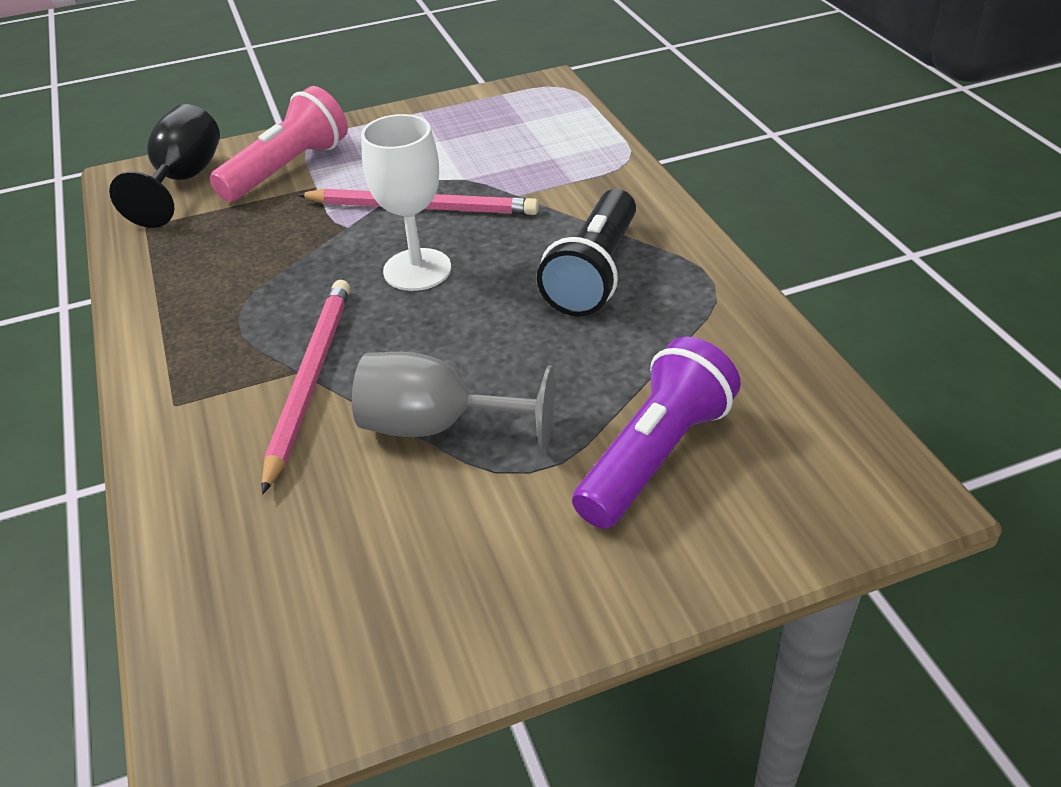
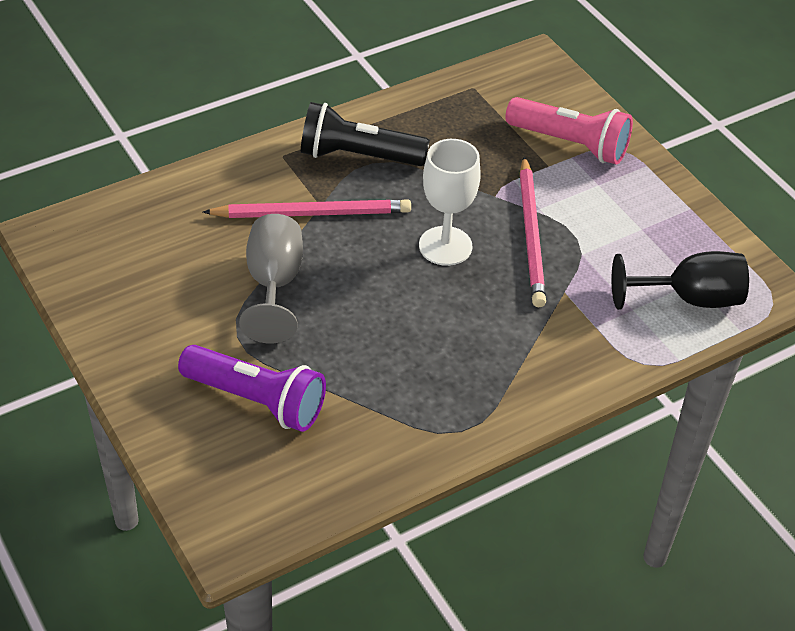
camera: 75 degrees right, 5 degrees up
black goblet [109,104,220,228] -> black goblet moved to [612,251,749,310]
black flashlight [537,189,636,316] -> black flashlight moved to [301,102,430,166]

